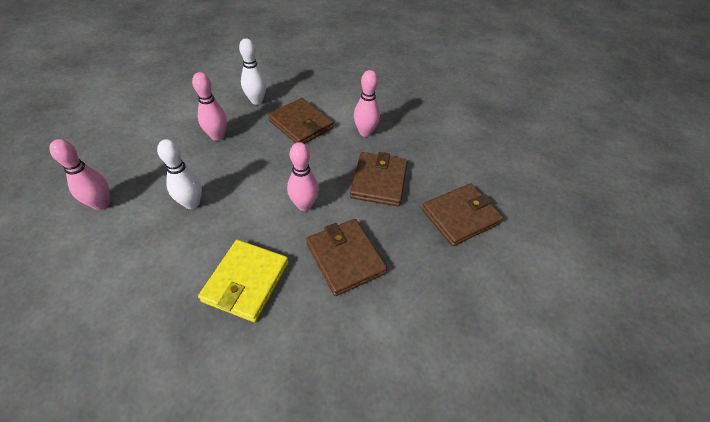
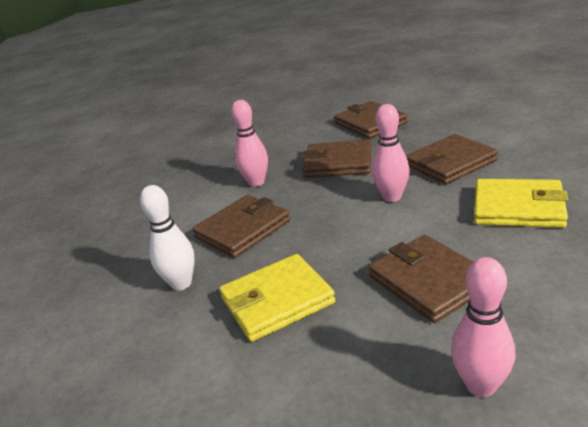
camera: 85 degrees left, 20 degrees down
white bowling pin [157,139,202,209] -> brown wallet [369,235,473,323]
pink bowling pin [192,72,227,141] -> yellow wallet [219,254,335,342]

